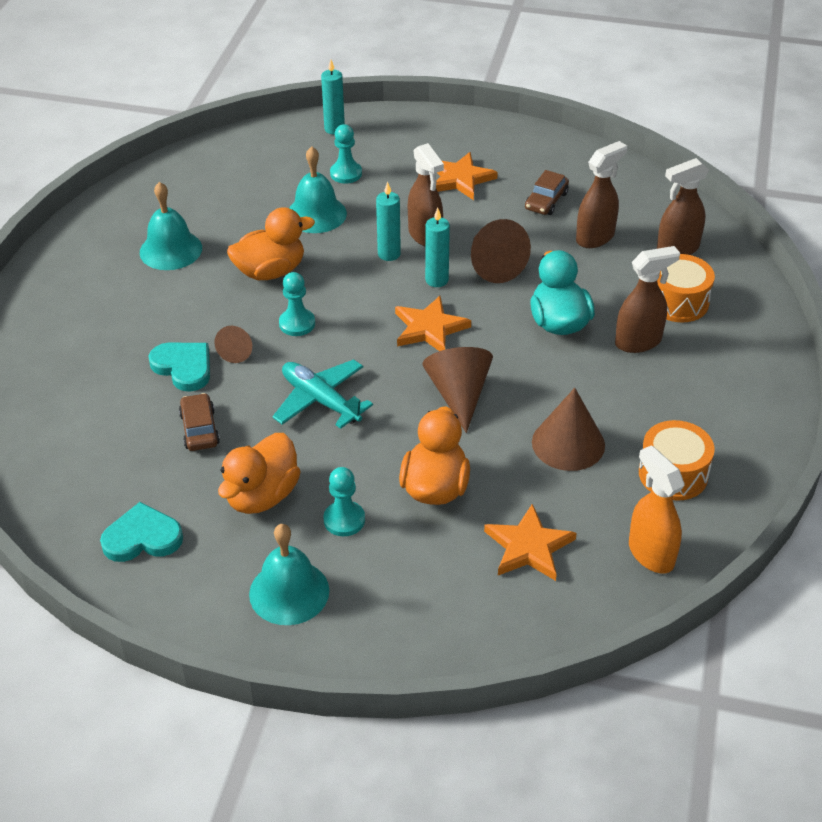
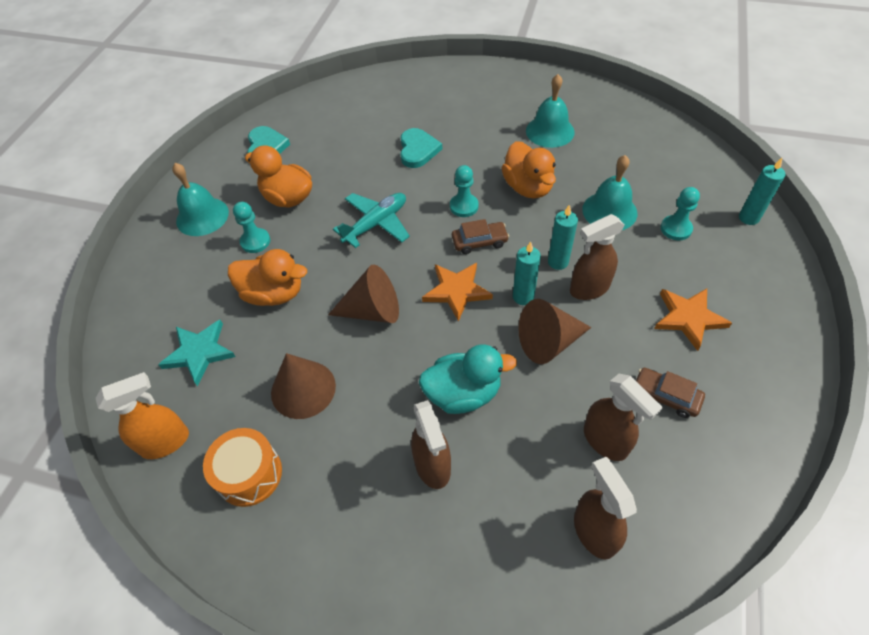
camera: 95 degrees right, 10 degrees up
turquoise heart [149,343,210,392] -> turquoise heart turned 45 degrees counterclockwise [400,128,442,168]
brown car [179,393,220,451] -> brown car moved to [452,219,509,254]
brown cone [215,326,252,363] -> none
orange star [484,504,577,581] -> turquoise star [158,320,236,386]
orange drum [657,254,715,322] -> none

